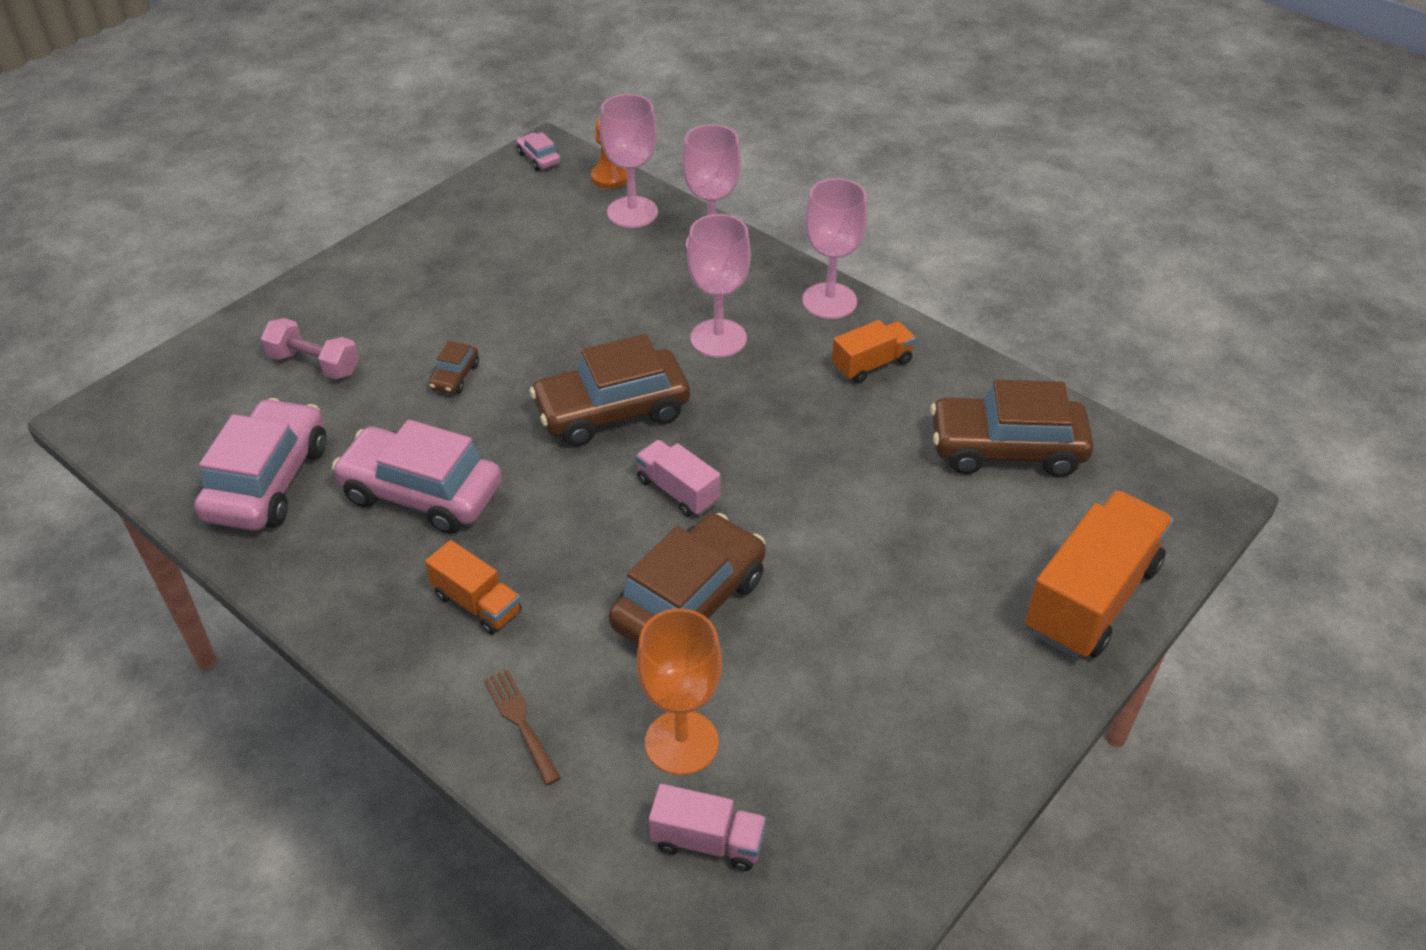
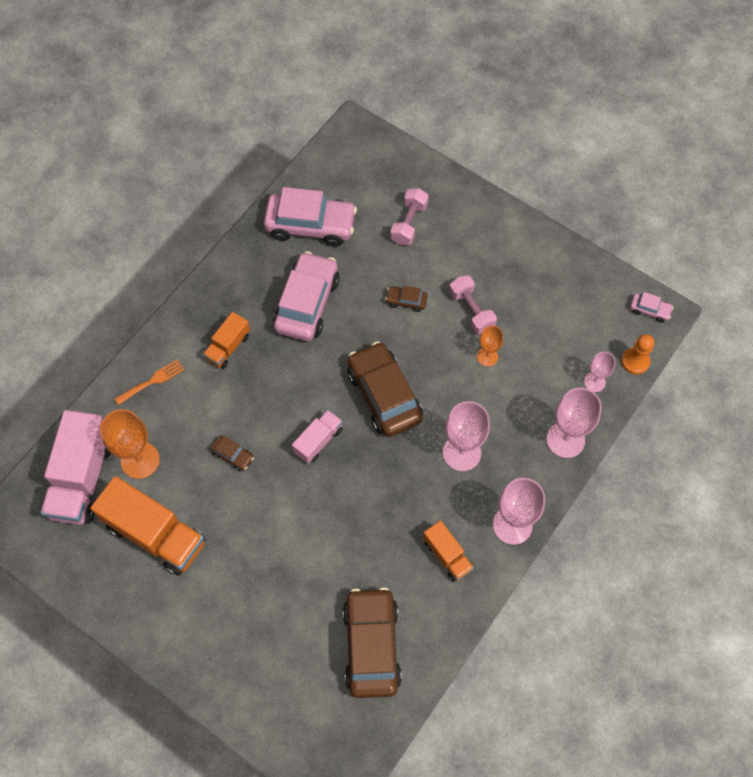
camera: 85 degrees right, 20 degrees up
brown fork [484,669,561,785] -> orange fork [115,359,184,405]
pink car [516,132,561,171] -> pink car turned 60 degrees clockwise [630,292,673,323]
pink goblet [599,94,658,228] -> pink goblet [584,352,615,392], size x0.57
brown car [609,513,766,646] -> brown car [210,435,254,471], size x0.44
pink truck [649,784,766,871] -> pink truck [41,410,111,525], size x1.88
orange truck [1025,490,1174,658] -> orange truck moved to [90,476,206,576]
none -> pink dumbbell [449,275,497,334]
none -> orange goblet [477,326,503,367]

